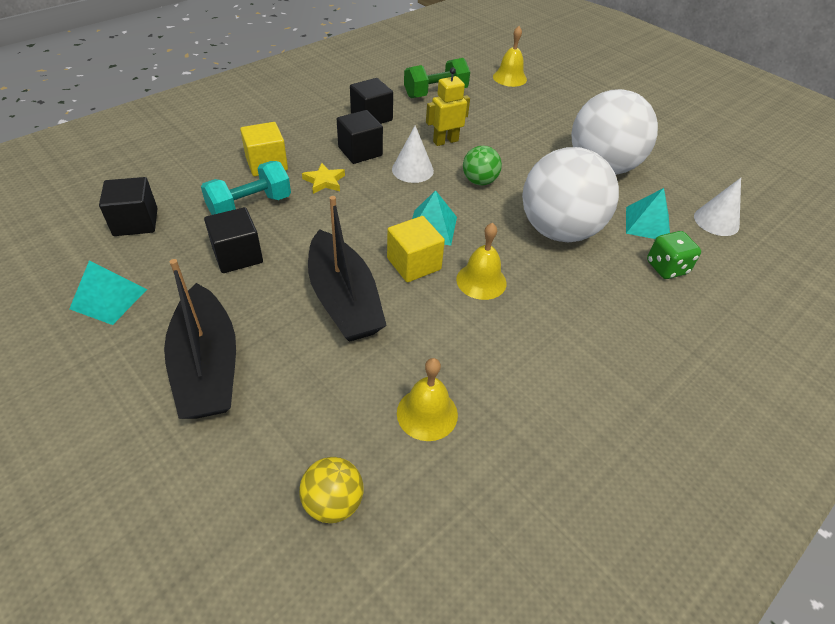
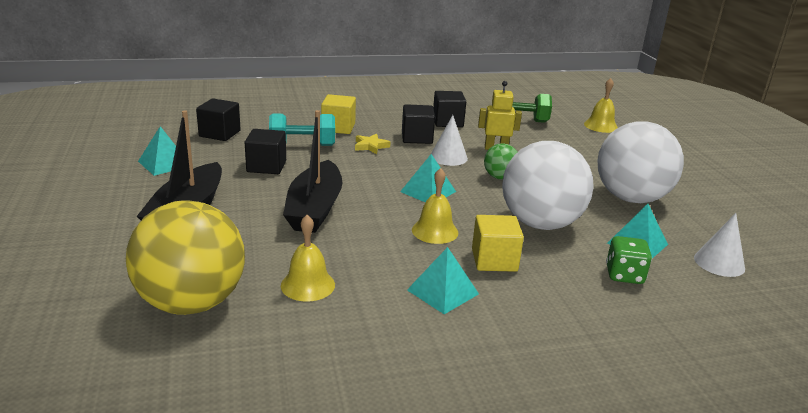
camera: 30 degrees right, 20 degrees down
yellow ball [299,457,364,523] -> yellow ball [126,201,245,315], size x2.15
yellow cube [387,216,445,282] -> yellow cube moved to [472,215,524,272]
none -> turquoise pyramid [407,247,479,314]

